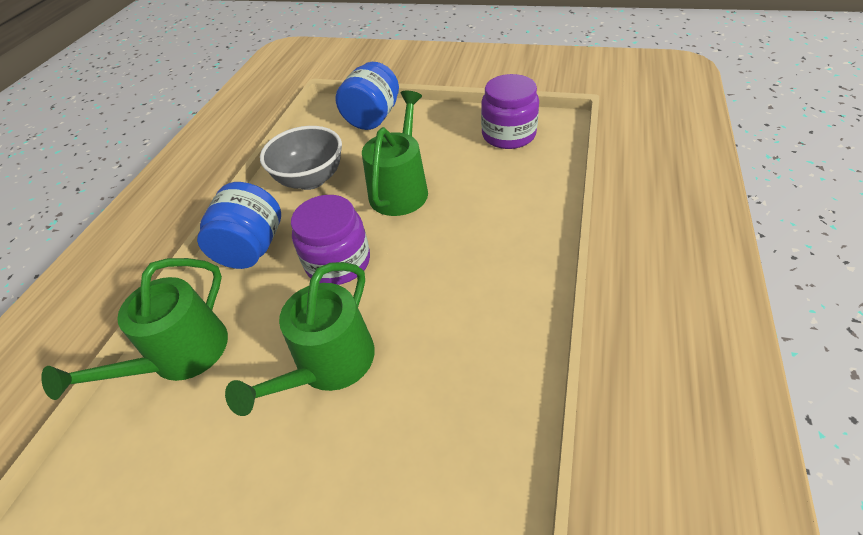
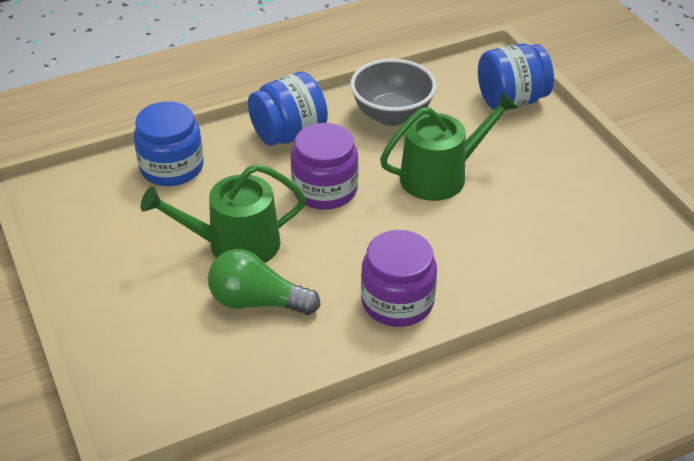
camera: 45 degrees right, 5 degrees down
green watering can [41,258,228,400] -> blue jar [134,102,204,186]
purple jar [481,74,539,149] -> purple jar moved to [361,230,437,327]
none -> green light bulb [208,249,321,315]

